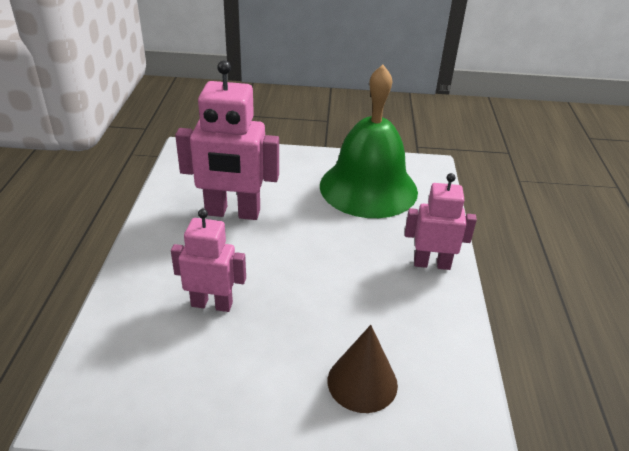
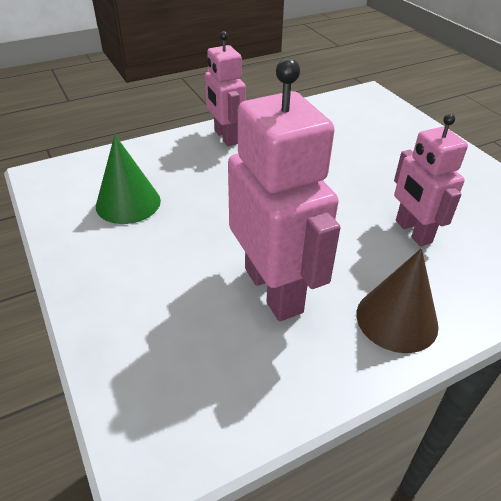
camera: 120 degrees left, 5 degrees up
green bell [320,65,418,218] -> green cone [96,135,161,224]
brown cone [328,325,398,413] -> brown cone moved to [357,248,439,353]

